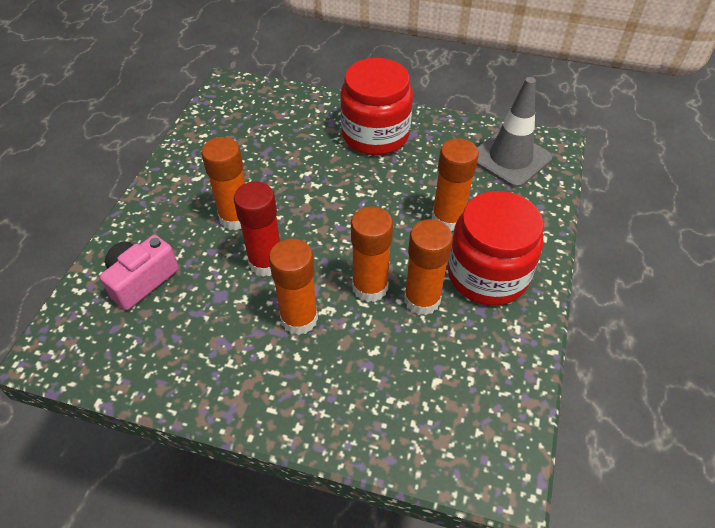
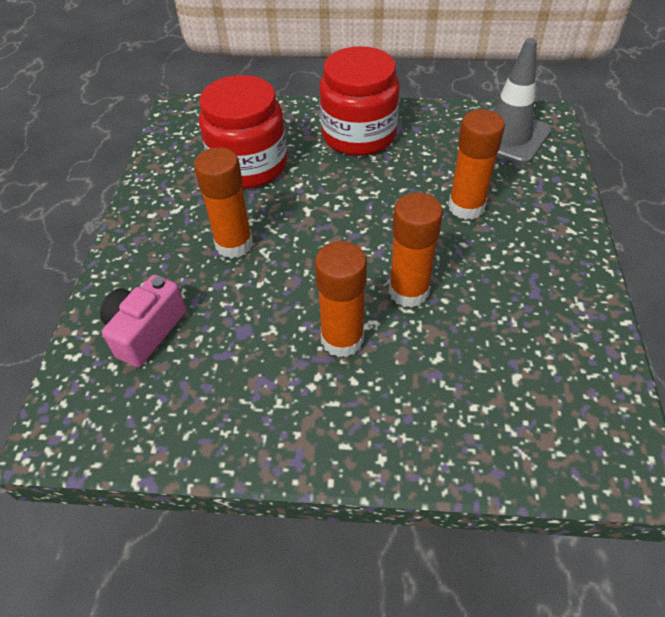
camera: 10 degrees left, 0 degrees up
red glue stick [233,182,280,277] -> none
orange glue stick [404,219,453,315] -> none
red jar [448,191,544,306] -> red jar moved to [199,75,287,188]

